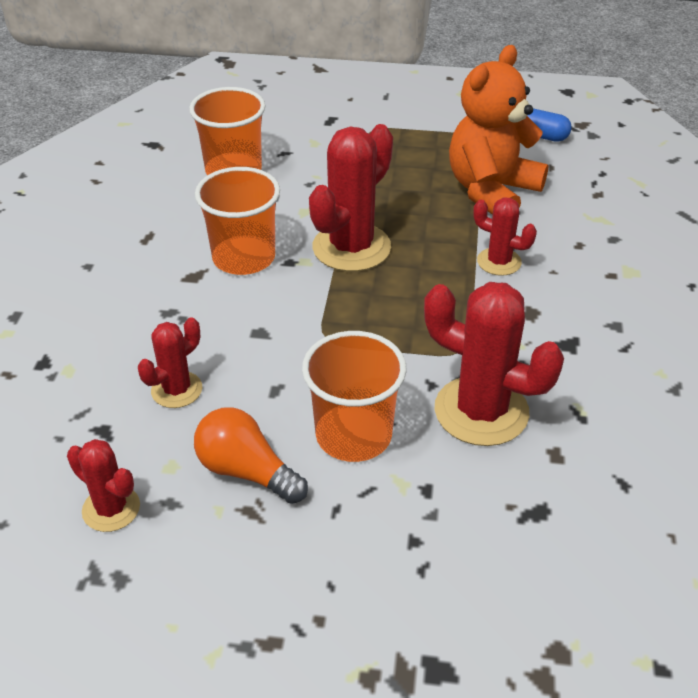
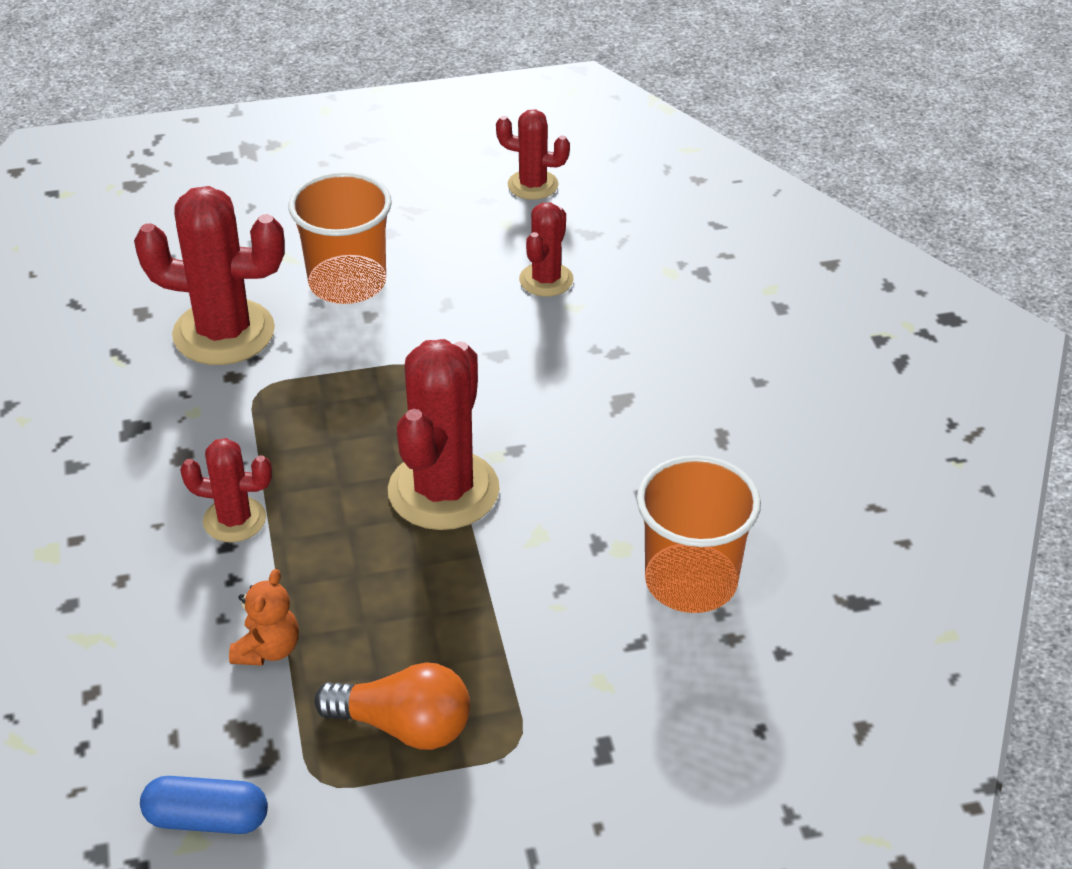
camera: 160 degrees right, 0 degrees up
orange light bulb [194,407,308,504] -> orange light bulb moved to [314,662,470,750]
orange cup [195,167,280,275] -> none
orange teddy bear [449,45,549,215] -> orange teddy bear [229,569,299,666], size x0.43

